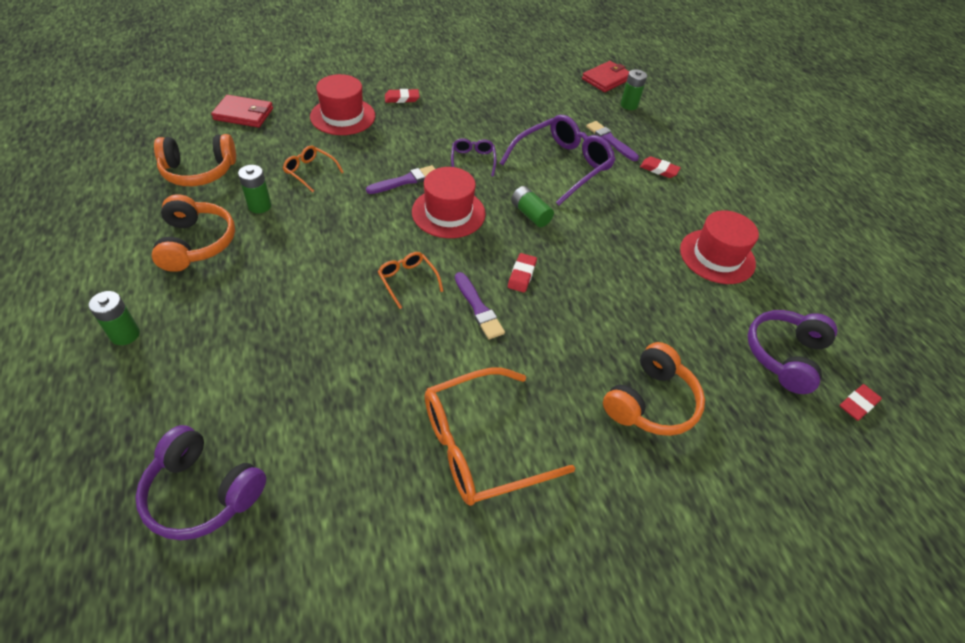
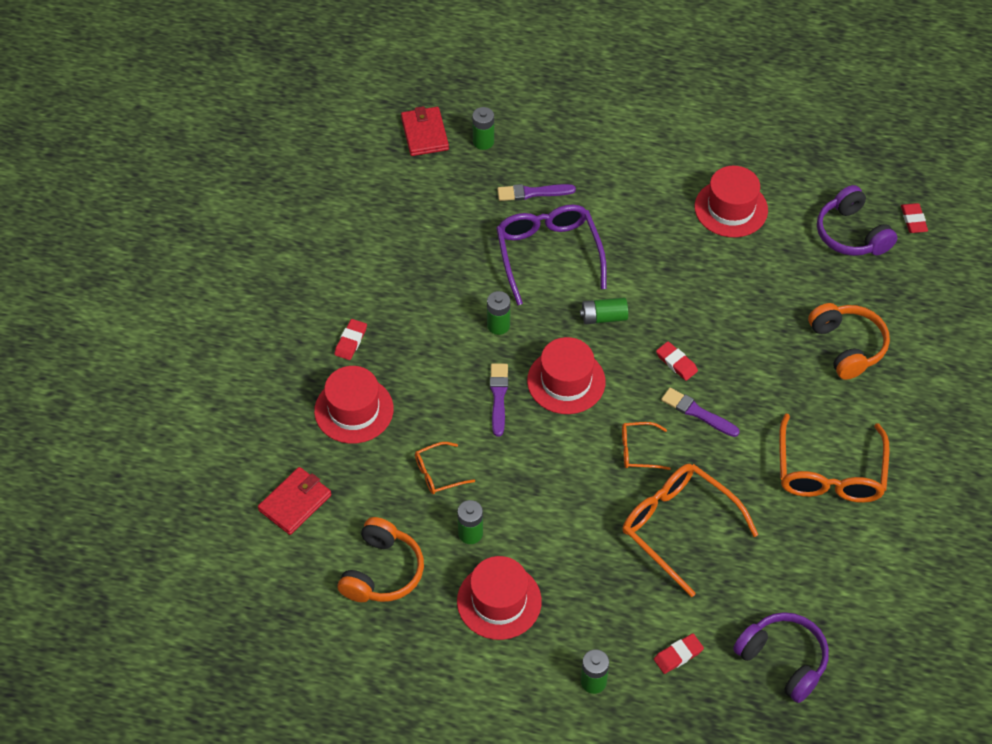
camera: 55 degrees left, 5 degrees up
purple headphones [135,425,266,540] -> purple headphones turned 105 degrees counterclockwise [733,612,829,703]
orange headphones [152,194,235,272] -> red hat [457,556,542,640]
purple glasses [451,138,496,177] -> green battery [487,291,510,335]
purple brush [455,272,505,339] -> purple brush turned 150 degrees counterclockwise [661,388,740,437]
red eraser [640,156,681,178] -> red eraser moved to [654,634,704,674]
none -> orange glasses [622,463,758,597]

